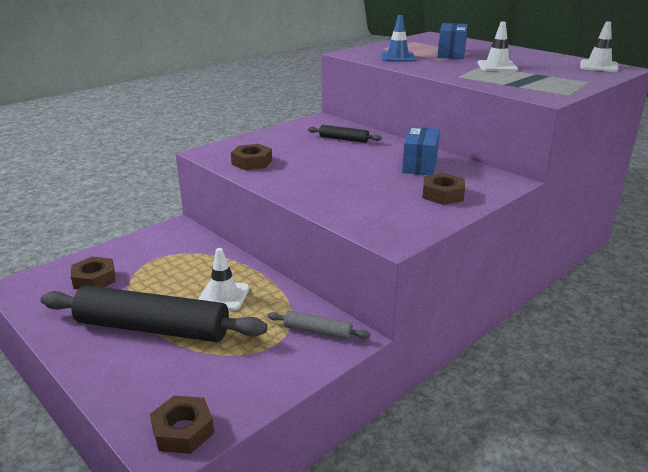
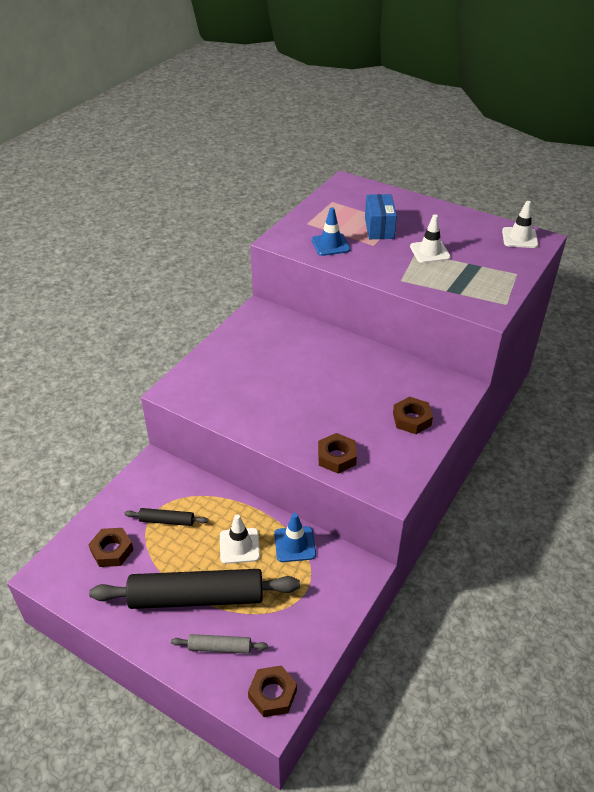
camera: 15 degrees left, 15 degrees up
brown nut [231,144,272,170] -> brown nut moved to [318,433,357,473]
grey rolling pin [268,311,370,340] -> grey rolling pin moved to [171,634,268,654]
black rolling pin [308,125,382,143] -> black rolling pin moved to [125,508,208,526]
blue box [402,127,440,175] -> none
none -> blue traffic cone [274,513,316,562]

